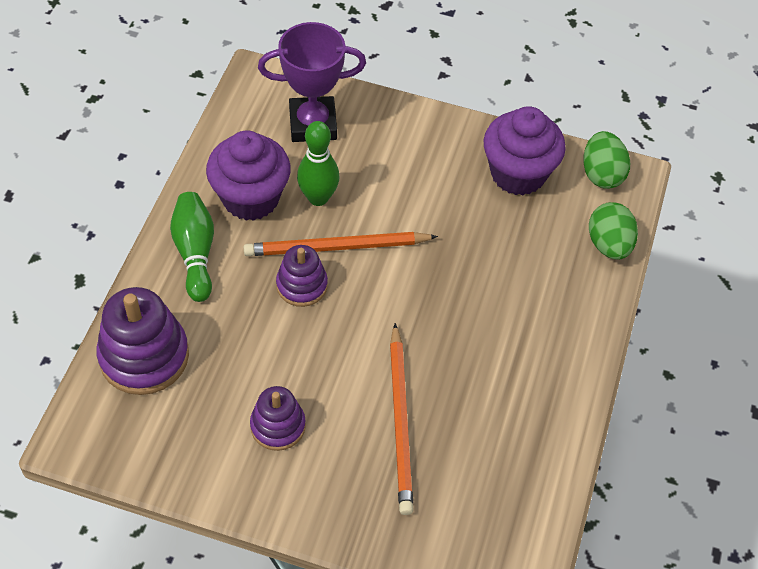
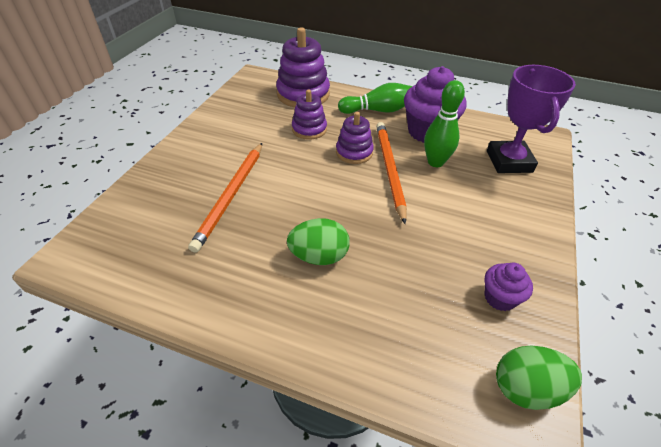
camera: 95 degrees right, 10 degrees down
purple stacking toy [250,386,306,451] -> purple stacking toy moved to [292,89,327,140]
orange pencil [390,323,414,515] -> orange pencil turned 75 degrees counterclockwise [188,143,262,253]
purple cupcake [484,106,566,195] -> purple cupcake [484,263,533,311], size x0.52
green egg [589,202,638,260] -> green egg moved to [287,218,350,265]

